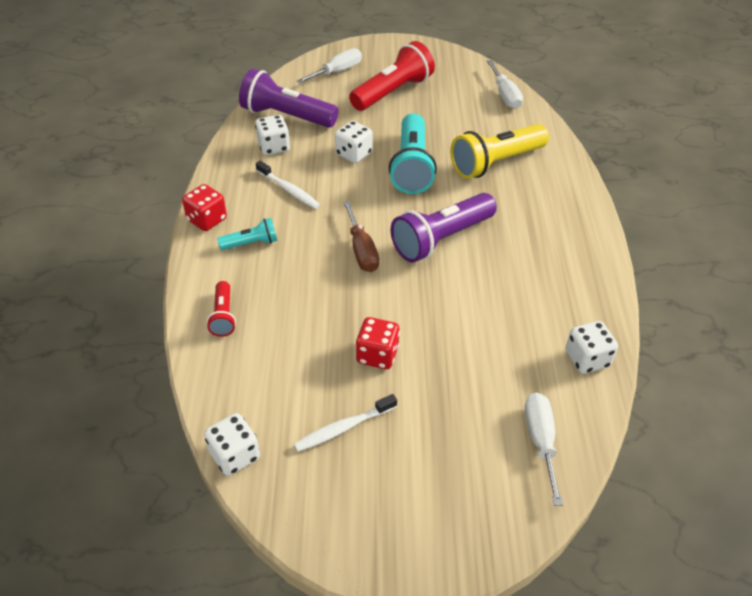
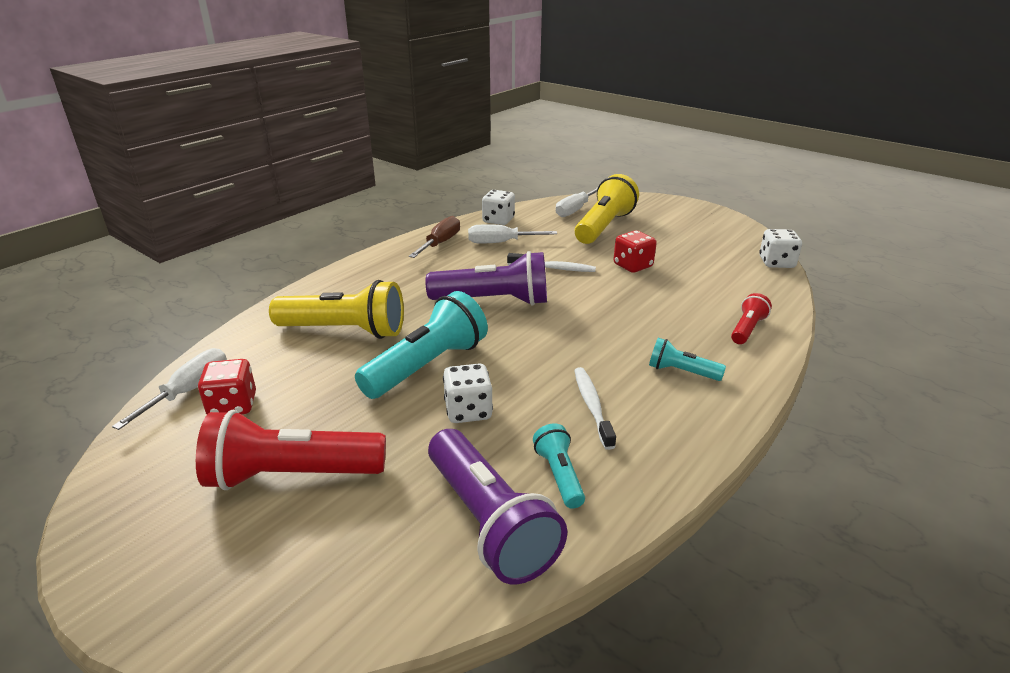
camera: 140 degrees left, 15 degrees down
red dice [182,184,227,231] -> red dice moved to [198,359,256,415]
white dice [255,115,290,155] -> turquoise flashlight [533,423,585,509]
white toothbrush [294,394,397,452] -> white toothbrush moved to [507,253,596,272]
white screwdriver [297,48,362,83] -> white screwdriver moved to [468,224,557,243]
brown screwdriver [343,201,379,272] -> brown screwdriver moved to [409,216,460,258]
none -> yellow flashlight [575,174,639,244]

